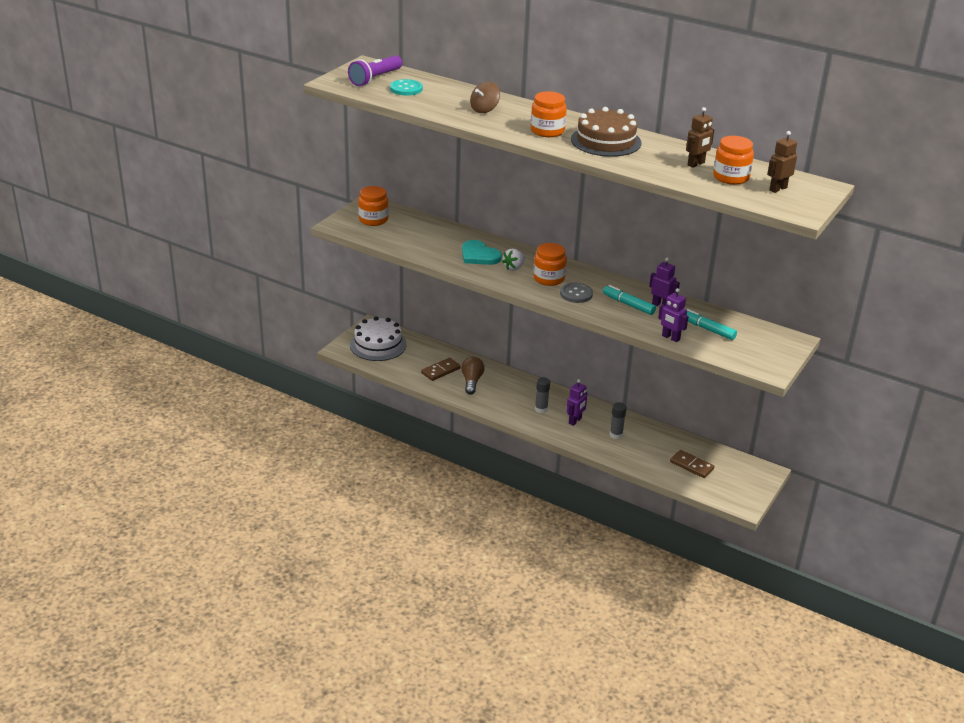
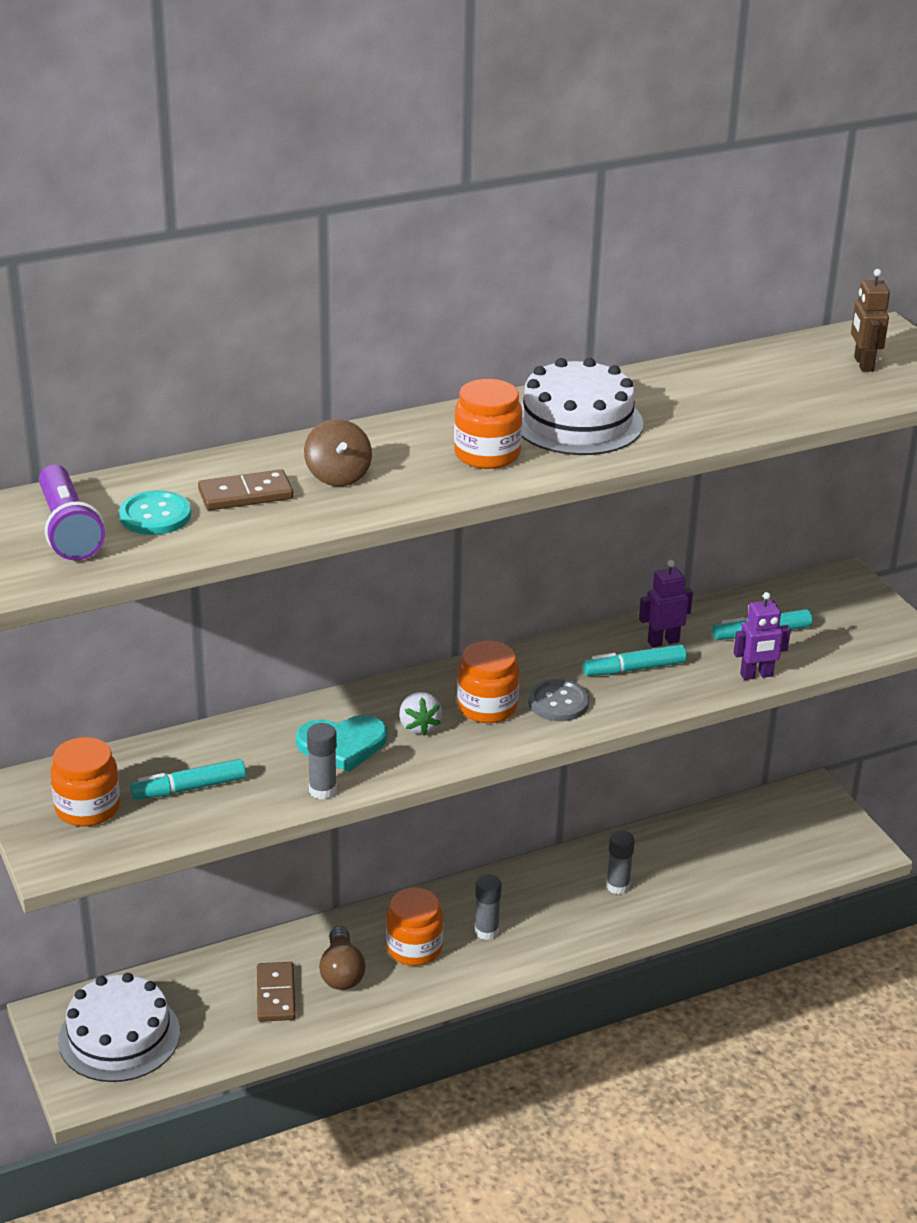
camera: 55 degrees left, 0 degrees up
brown light bulb [461,357,485,394] -> brown light bulb turned 135 degrees counterclockwise [319,926,366,990]
purple robot [566,379,587,426] -> none
brown cake [571,107,641,157] -> white cake [520,358,643,455]
brown domino [670,450,715,478] -> brown domino moved to [198,469,293,511]
brown robot [686,107,714,168] -> none
orange jar [713,136,754,185] -> orange jar moved to [386,888,443,966]
none -> turquoise marker [130,759,246,800]
none -> grey glue stick [307,723,337,799]

